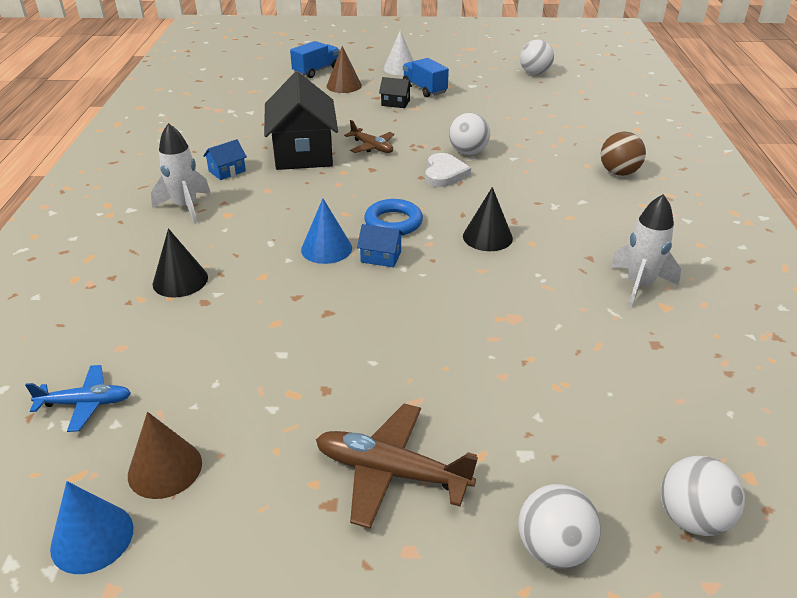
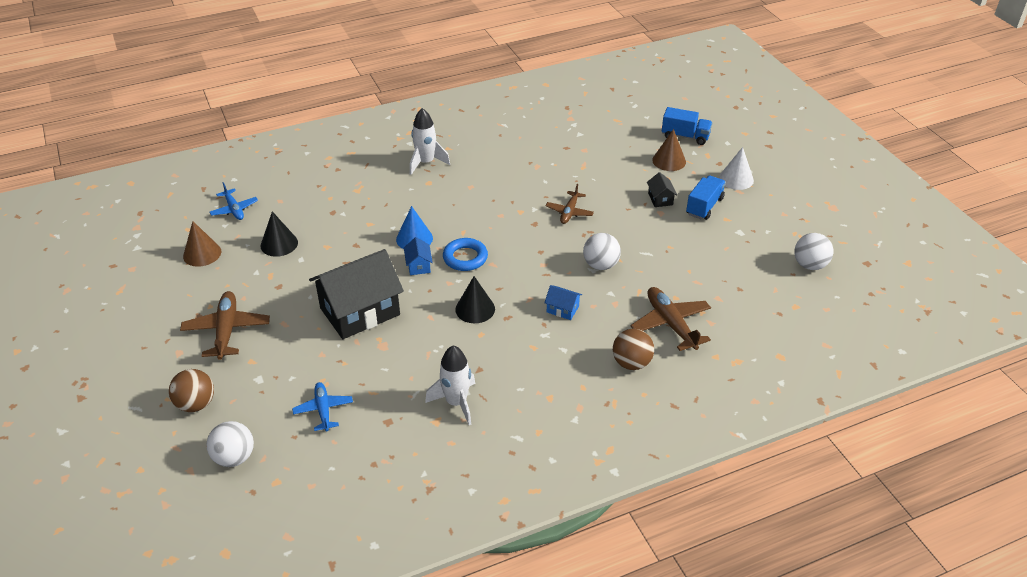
camera: 65 degrees right, 5 degrees up
blue cone [50,481,134,574] -> none
black cone [153,228,208,298] -> black cone moved to [261,211,298,257]
blue house [203,139,247,180] -> blue house moved to [544,285,582,320]
black house [264,72,338,170] -> black house moved to [309,249,404,339]
white heart [425,153,471,187] -> none
white ball [518,484,601,568] -> brown ball [169,369,214,412]
none -> blue plane [292,382,353,431]
none -> brown plane [631,287,711,351]

